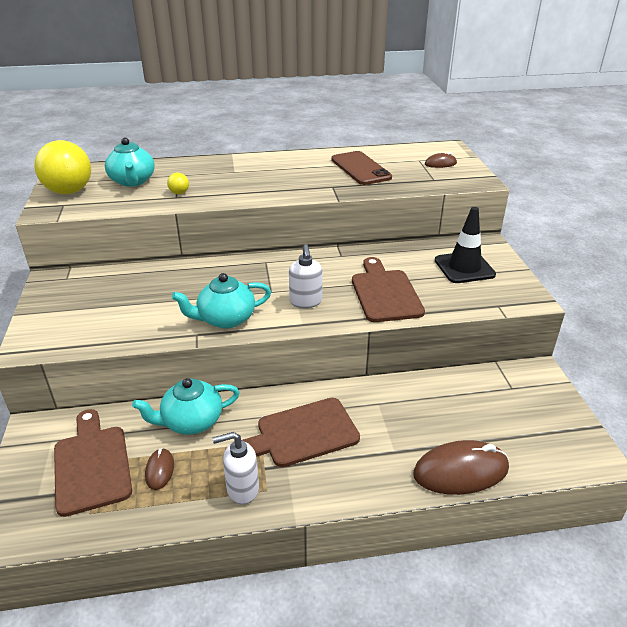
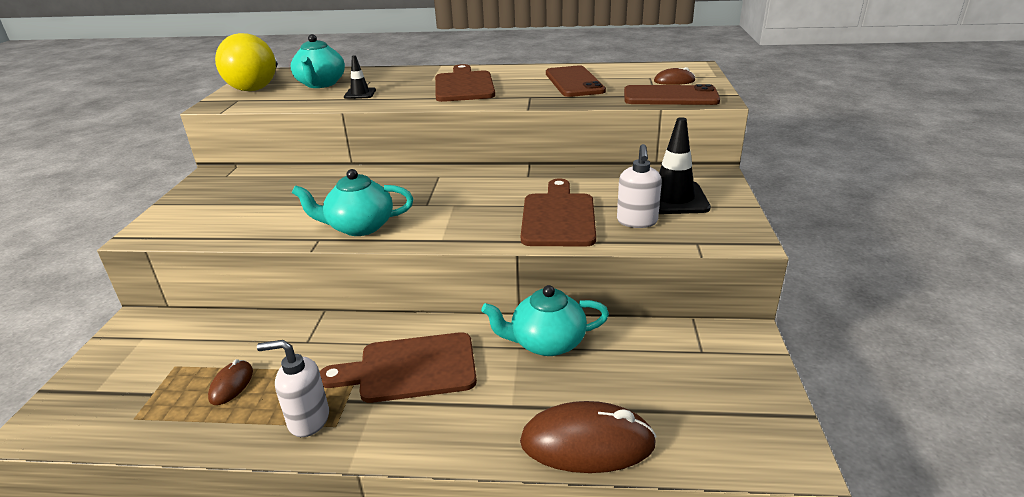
camera: 15 degrees right, 5 degrees down
brown cutting board [54,409,132,517] -> brown cutting board moved to [435,64,495,102]
turquoise teapot [132,378,240,435] -> turquoise teapot moved to [481,285,609,356]
yellow light bulb [167,173,189,194] -> black traffic cone [344,55,376,99]
white soap dispenser [289,244,322,308] -> white soap dispenser moved to [617,144,662,228]
none -> brown phone [624,84,720,105]

